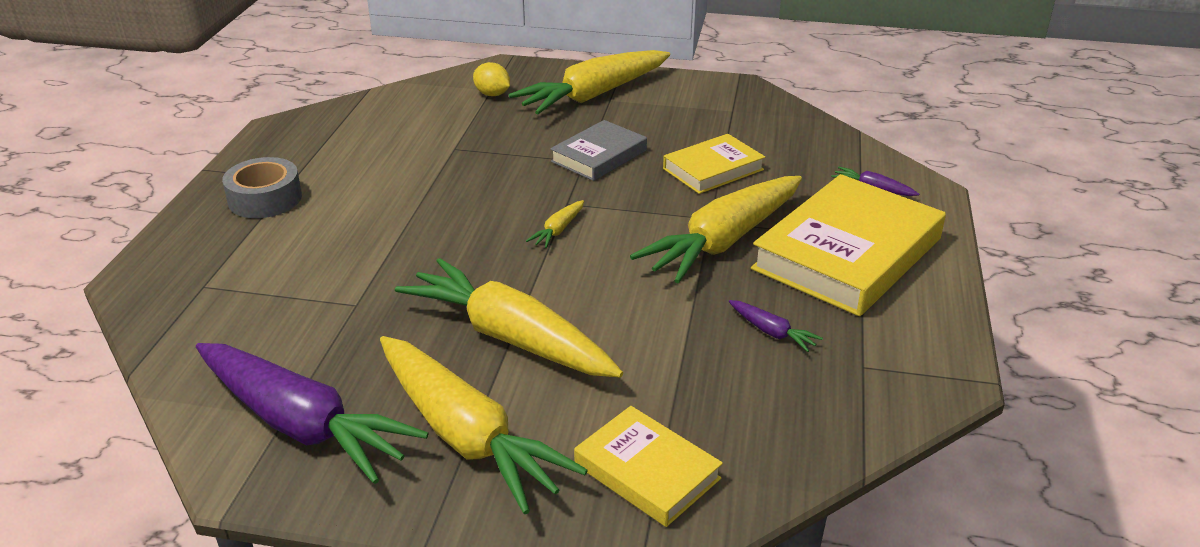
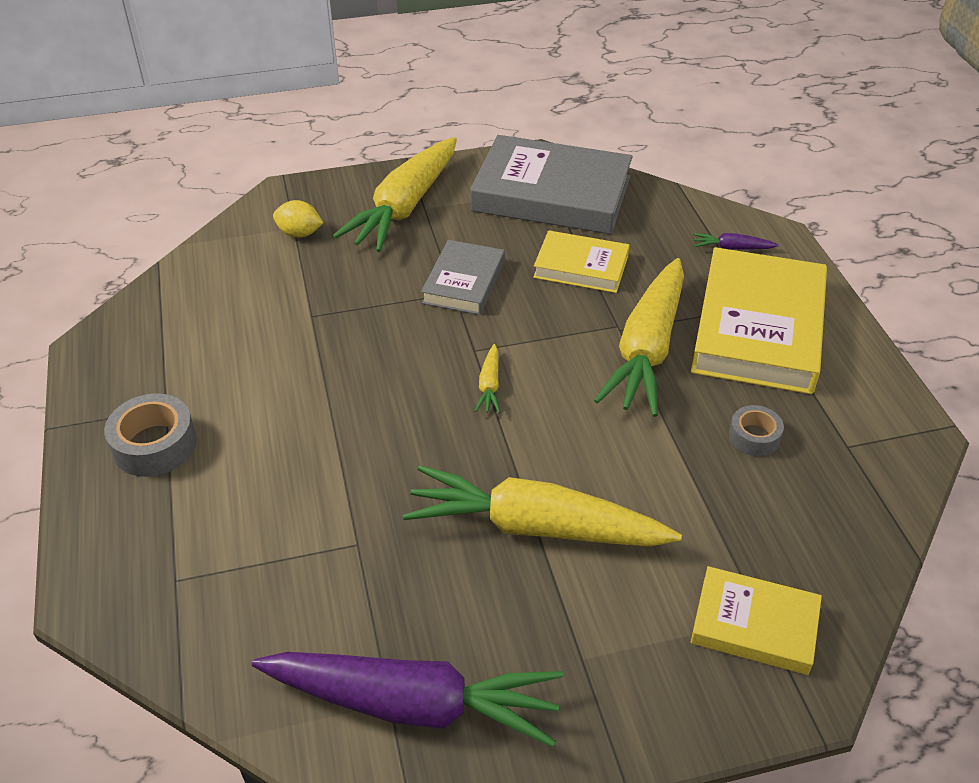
camera: 25 degrees left, 10 degrees up
yellow carrot [380,336,588,514] -> none
yellow book [663,134,765,194] -> yellow book turned 75 degrees clockwise [533,230,629,293]
purple carrot [729,300,823,352] -> grey tape [729,405,784,456]
none -> grey book [470,135,633,234]

